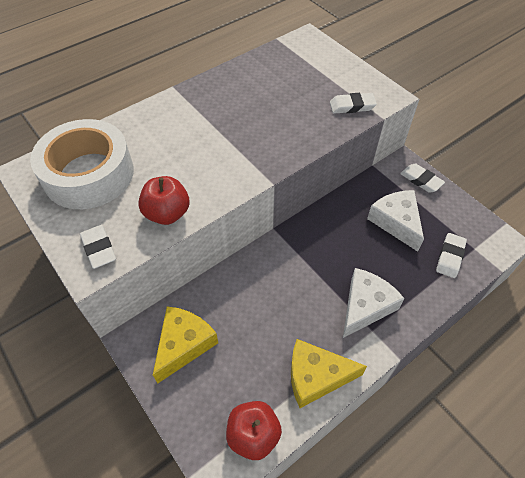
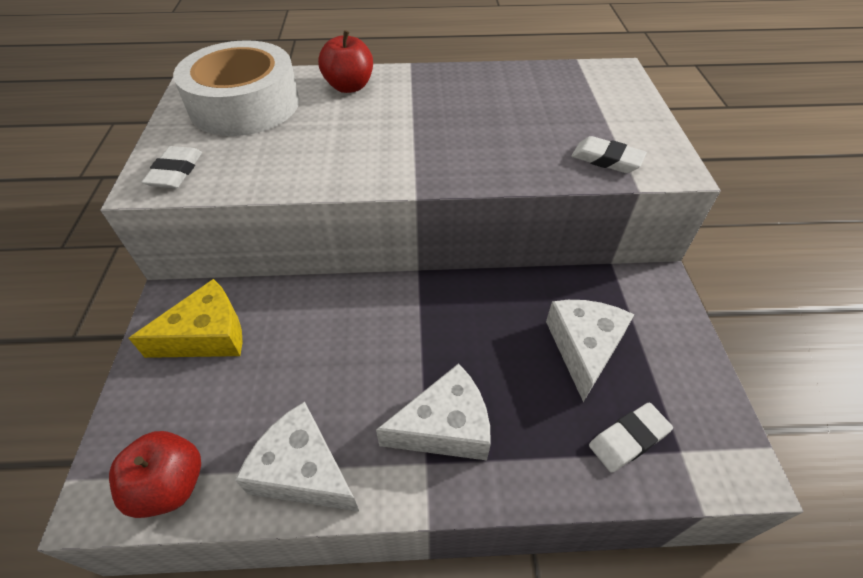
camera: 35 degrees right, 5 degrees down
red apple [138,176,189,225] -> red apple moved to [318,30,373,93]
yellow cheese [291,339,367,408] -> white cheese [235,402,359,511]
white eraser [400,164,445,193] -> none

